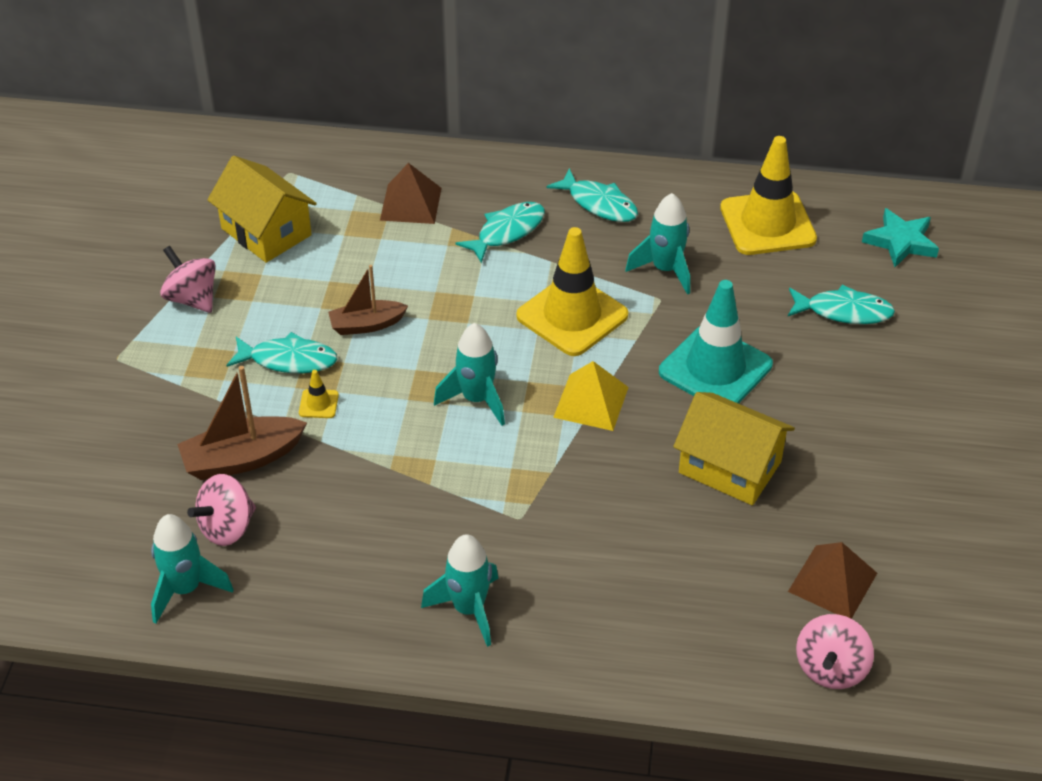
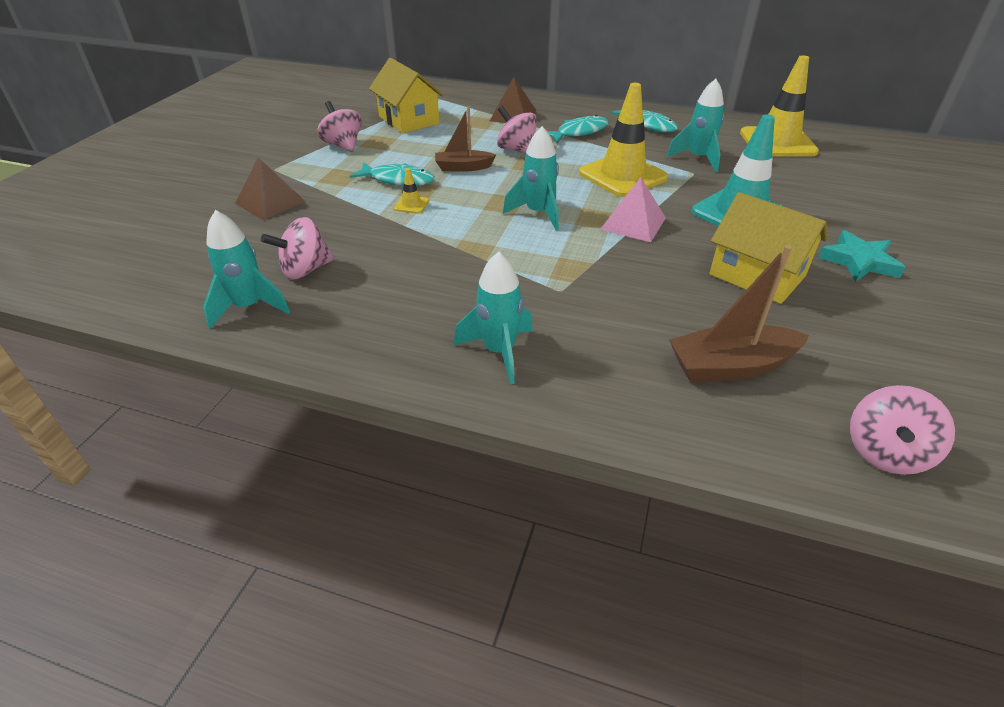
camera: 10 degrees right, 5 degrees down
brown boat [177,366,307,480] -> brown boat moved to [669,245,809,382]
yellow pyramid [553,361,629,431] -> pink pyramid [600,177,666,242]
turquoise fish [788,285,895,324] -> none
brown pyramid [788,542,877,619] -> brown pyramid moved to [235,158,305,220]
turquoise star [862,208,939,267] -> turquoise star moved to [818,230,906,282]
none -> pink spinning top [497,106,537,154]

